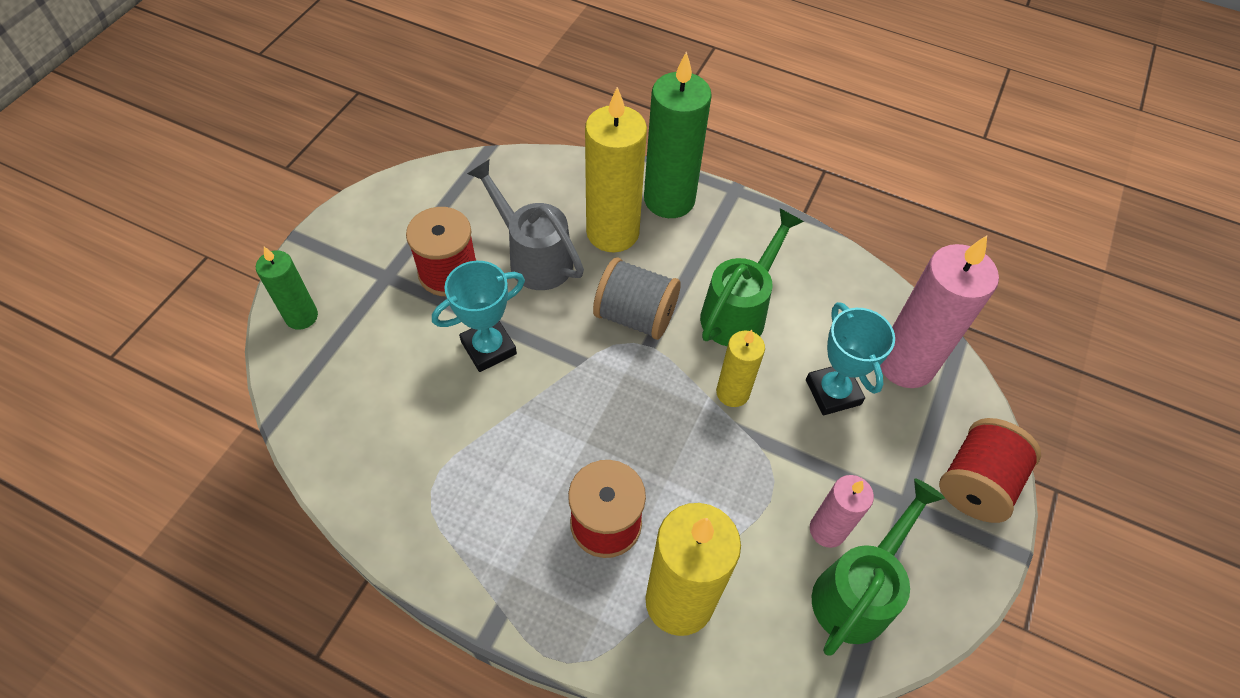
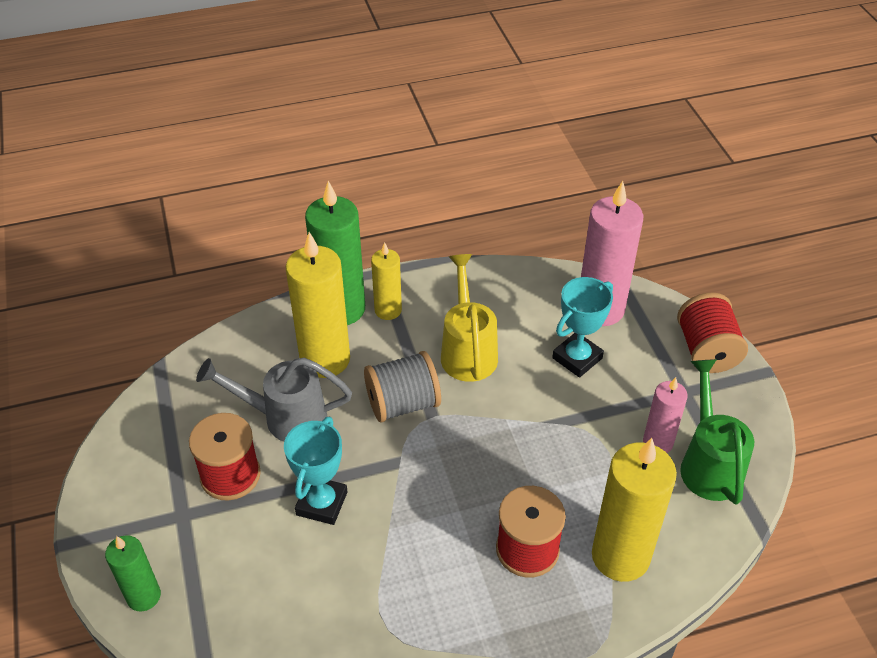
camera: 40 degrees left, 10 degrees down
green watering can [700,209,804,346] -> yellow watering can [441,254,498,382]
yellow candle [716,330,765,407] -> yellow candle moved to [371,242,402,320]
turquoise trophy [806,302,895,415] -> turquoise trophy turned 75 degrees counterclockwise [552,277,613,378]

